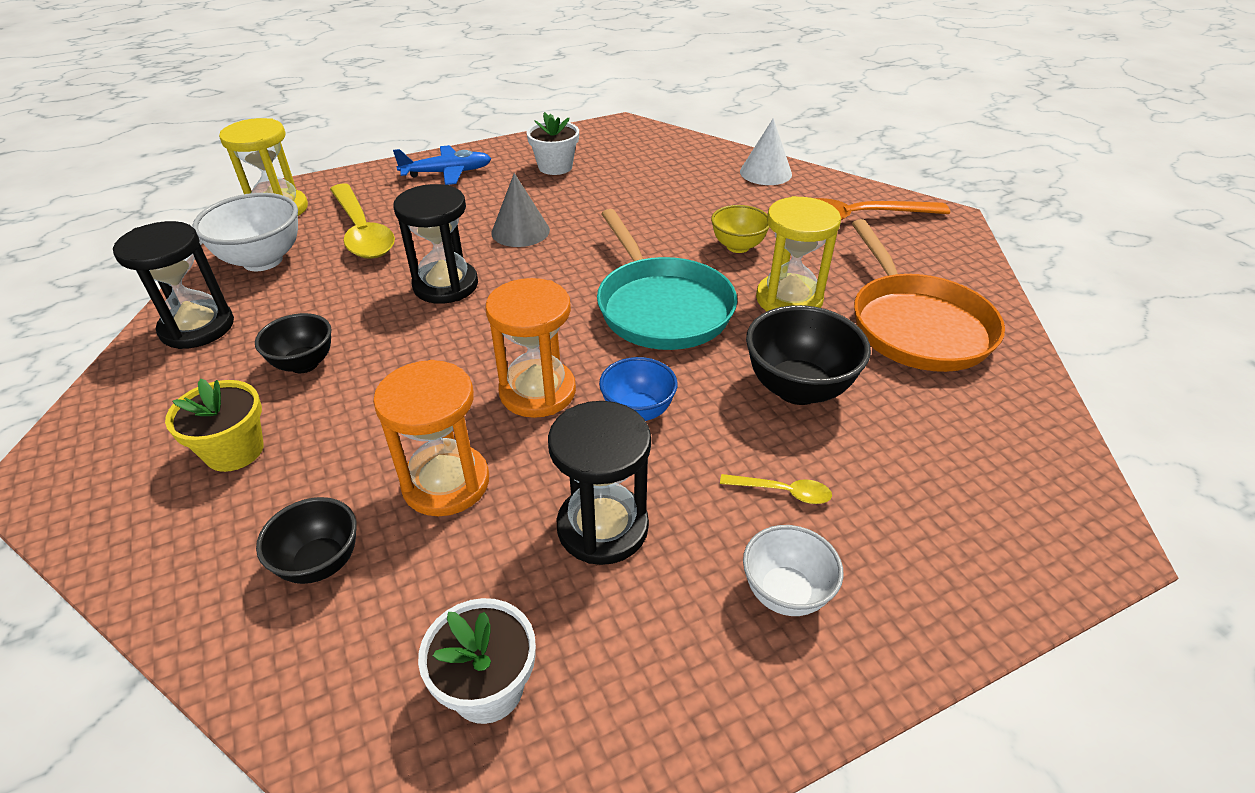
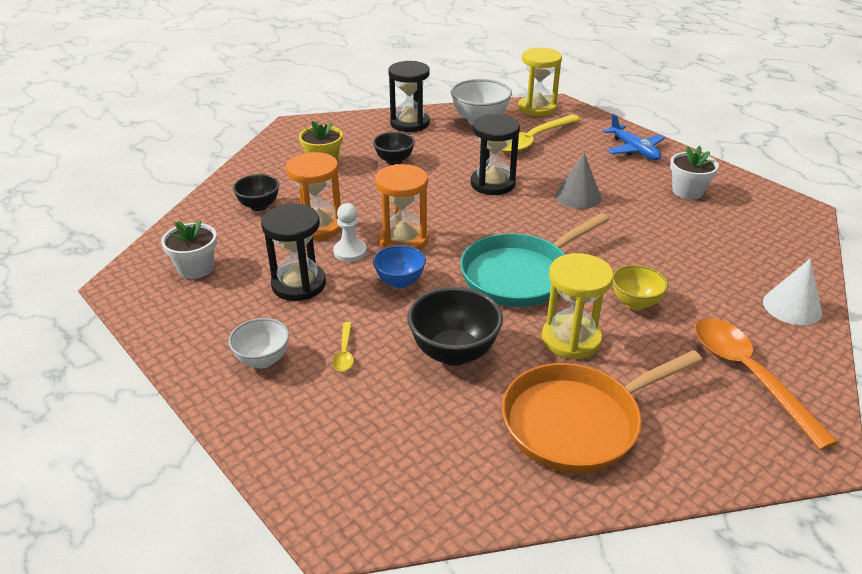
camera: 75 degrees right, 5 degrees down
none -> white pawn [333,203,367,262]

